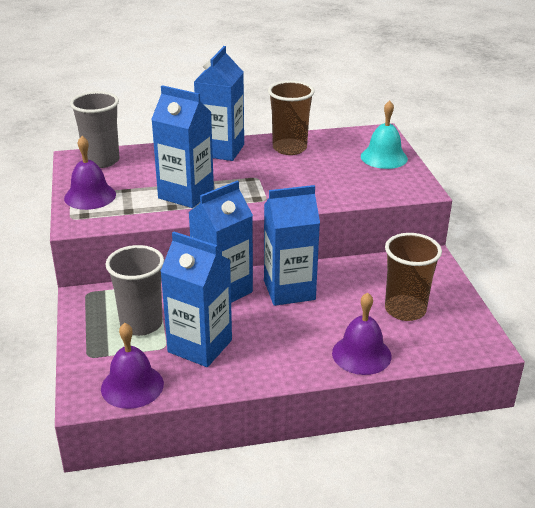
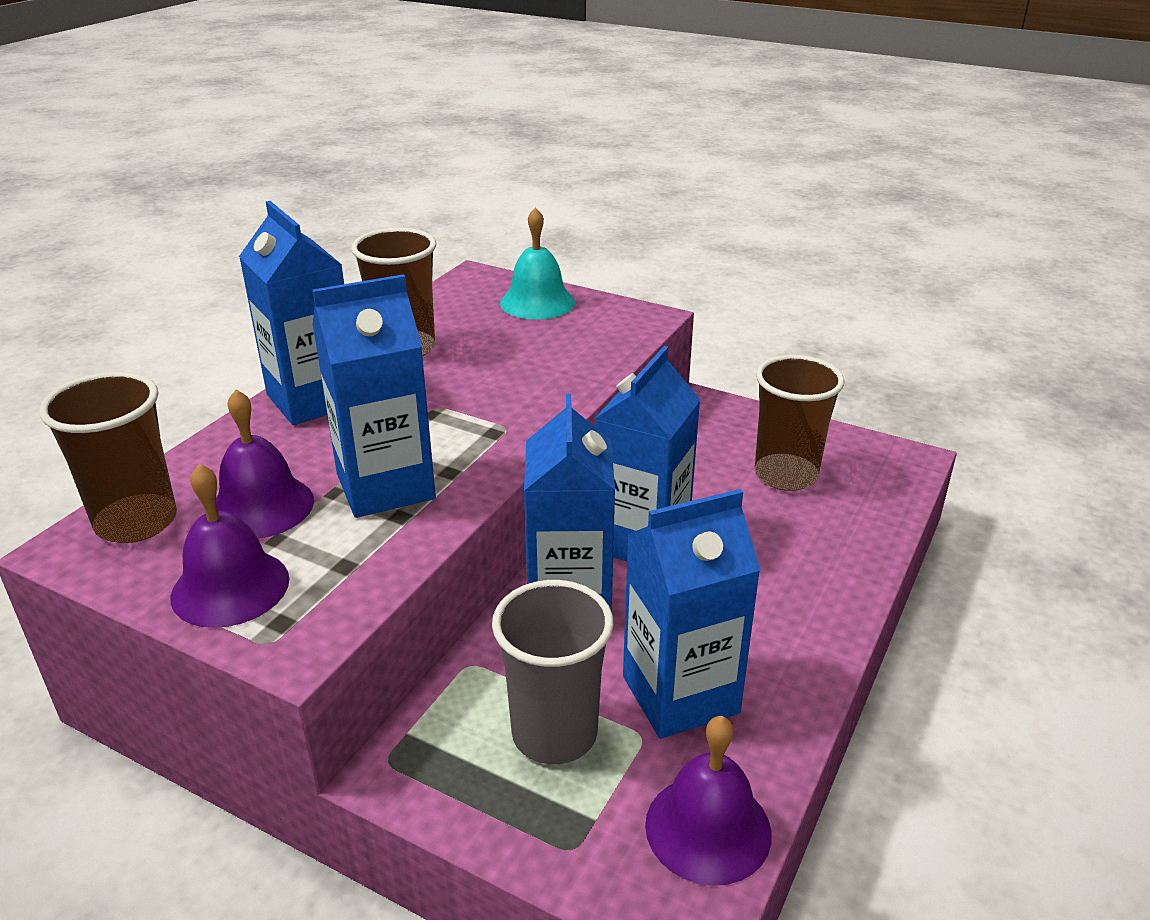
camera: 50 degrees left, 0 degrees up
grey cup [70,91,120,168] -> brown cup [39,372,177,543]
purple bell [332,292,392,375] -> purple bell moved to [216,389,314,539]

